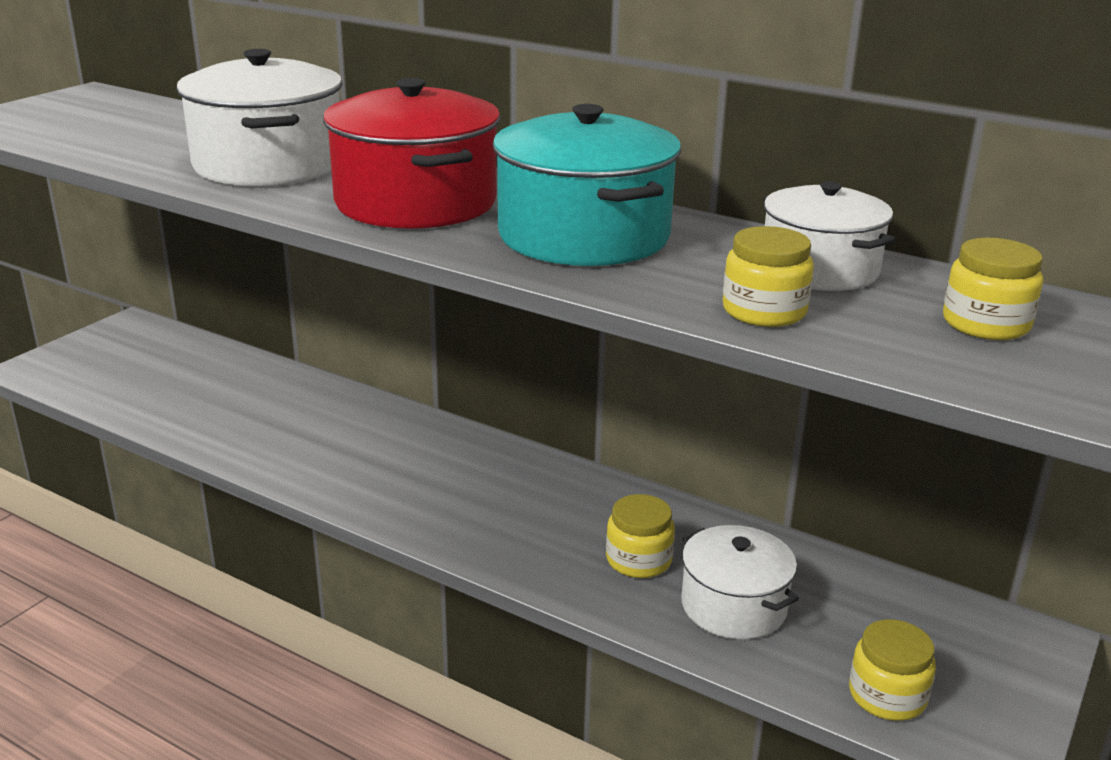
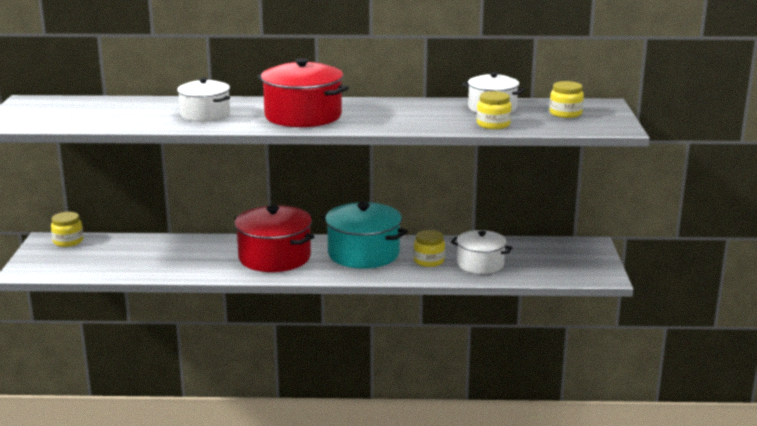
camera: 30 degrees left, 5 degrees down
white pot [176,49,343,186] -> white pot [177,78,230,122], size x0.64
turquoise pot [493,104,681,266] -> turquoise pot moved to [321,202,408,269]
yellow jar [849,619,936,721] -> yellow jar moved to [51,212,84,247]
none -> red pot [234,205,314,272]

